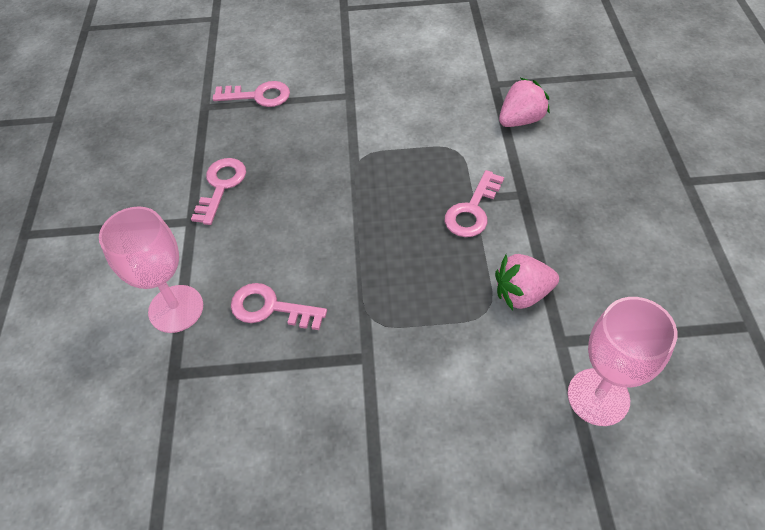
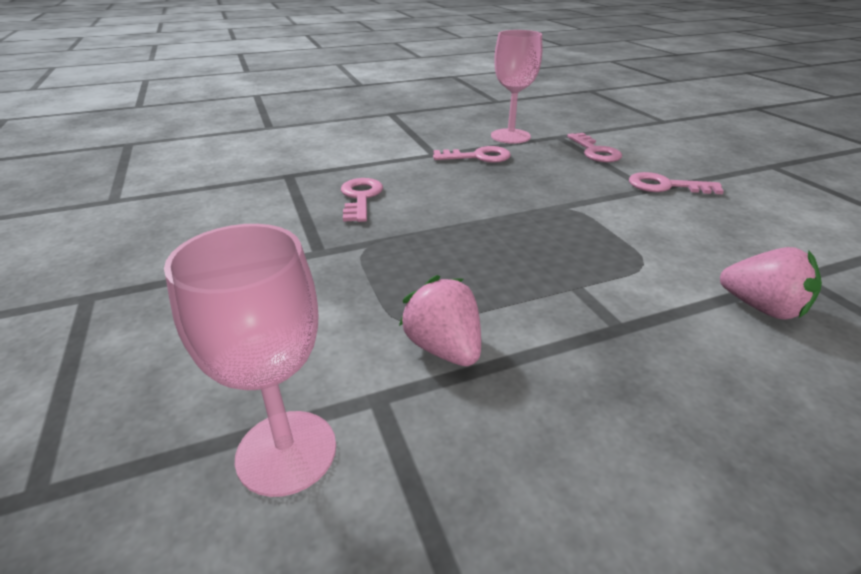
camera: 70 degrees right, 20 degrees down
pink goblet [99,206,203,333] -> pink goblet moved to [491,30,542,144]
pink key [445,170,504,237] -> pink key moved to [629,172,724,194]

